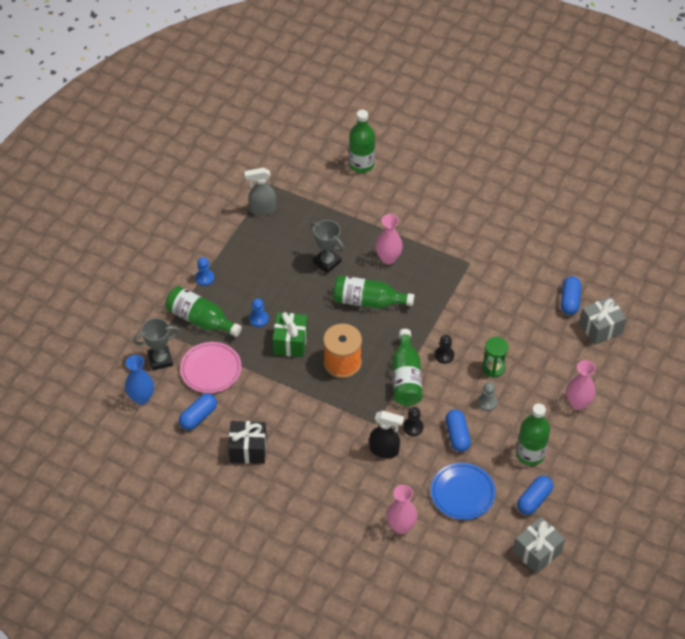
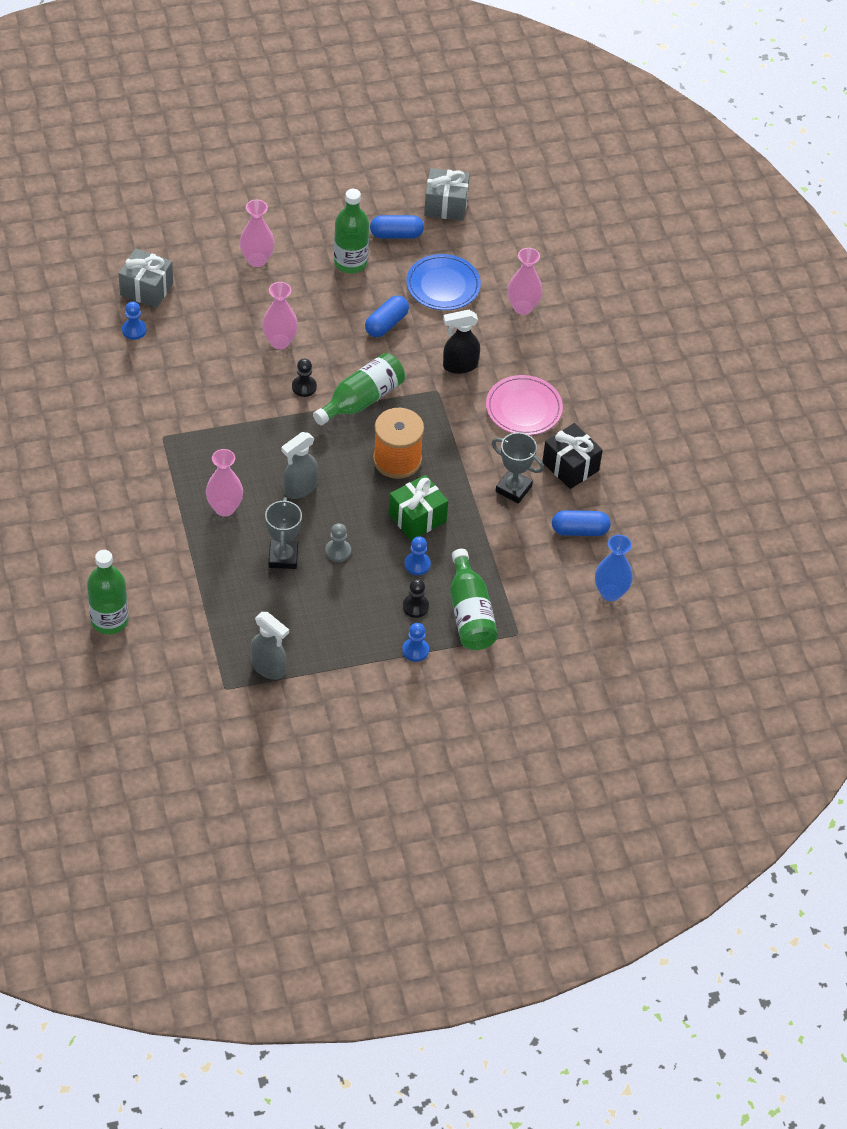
camera: 135 degrees left, 0 degrees up
grey trophy [133,318,180,370] -> grey trophy moved to [492,432,544,504]
pink plate [180,342,242,393] -> pink plate moved to [486,375,563,435]
green bottle [333,275,414,309] -> grey spray bottle [282,432,318,499]
black spray bottle [369,411,404,458] -> black spray bottle turned 75 degrees counterclockwise [443,310,480,374]
black pawn [403,407,423,436] -> black pawn moved to [403,579,429,618]
grey pawn [477,382,498,411] -> grey pawn moved to [325,523,351,562]
green hourglass [482,337,509,378] -> pink vase [262,282,298,349]
blue capsule [561,276,581,315] -> blue pawn [122,301,147,340]

